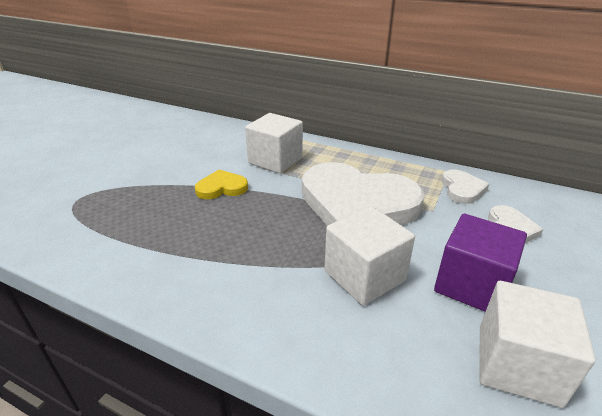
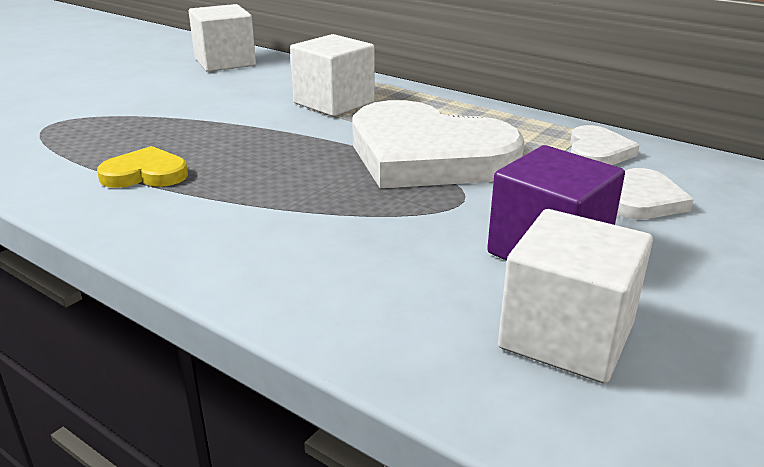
camera: 10 degrees right, 5 degrees down
yellow heart [195,170,248,199] -> yellow heart moved to [97,146,188,188]
white cube [324,206,415,306] -> white cube moved to [189,4,256,72]

